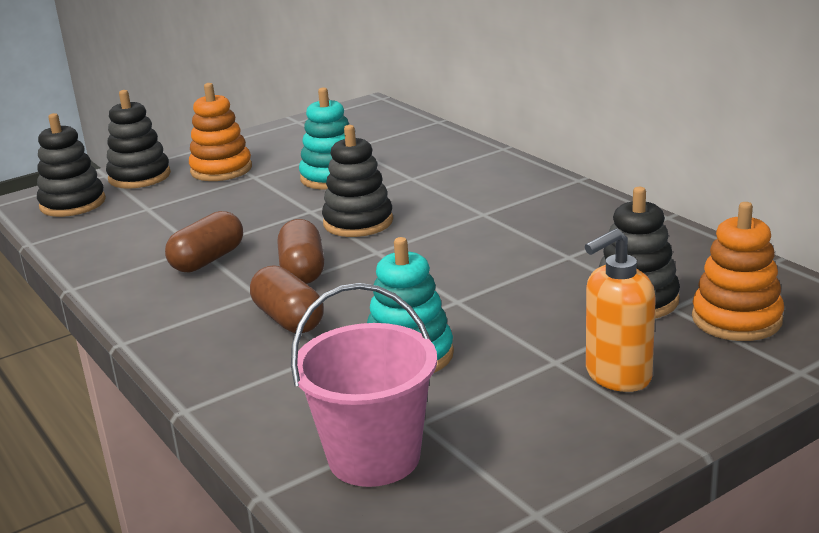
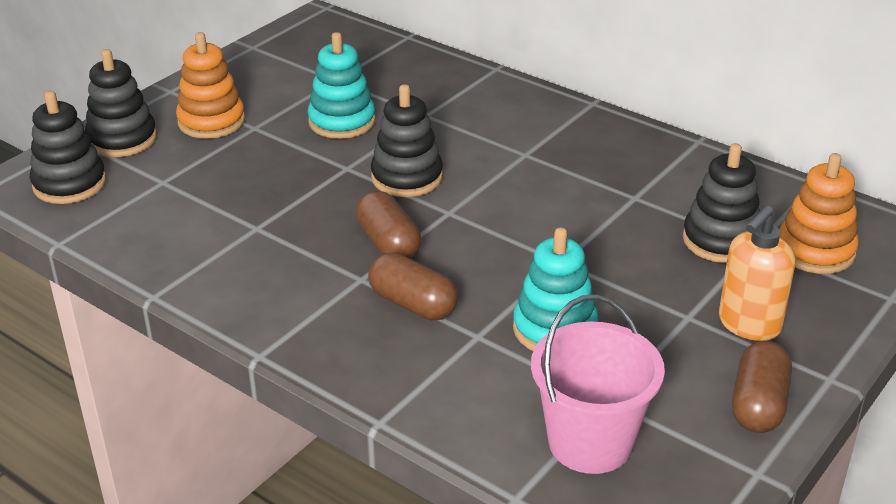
camera: 20 degrees left, 10 degrees up
brown capsule [165,211,243,273] -> brown capsule moved to [732,341,792,433]

